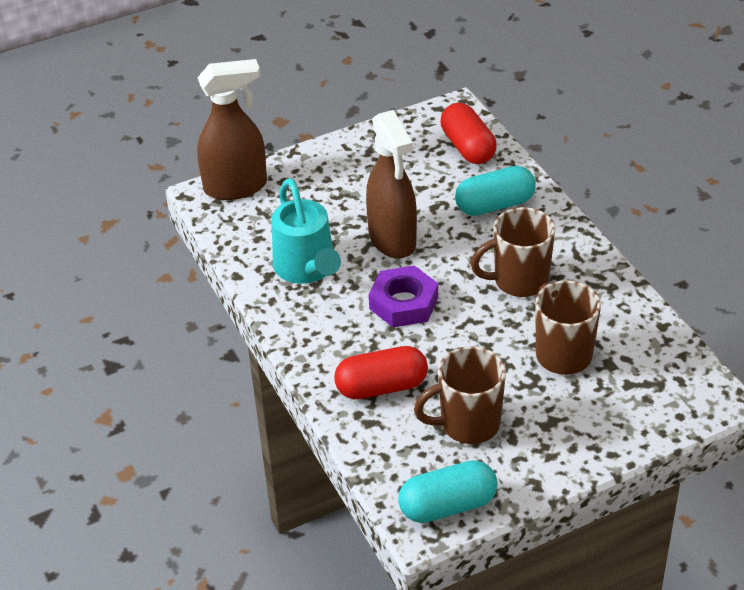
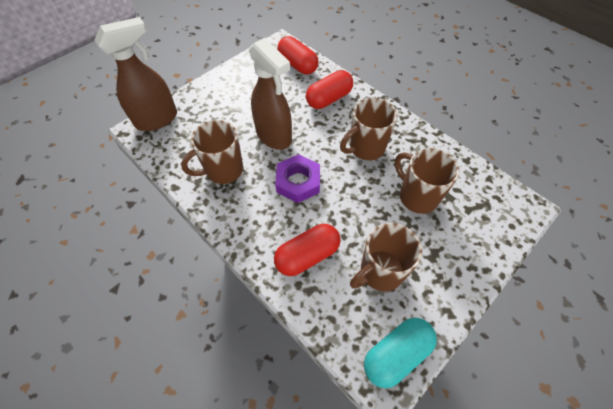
camera: 20 degrees left, 15 degrees up
turquoise watering can [272,178,341,284] -> brown mug [181,120,243,184]
turquoise capsule [455,166,536,216] -> red capsule [306,70,353,109]

